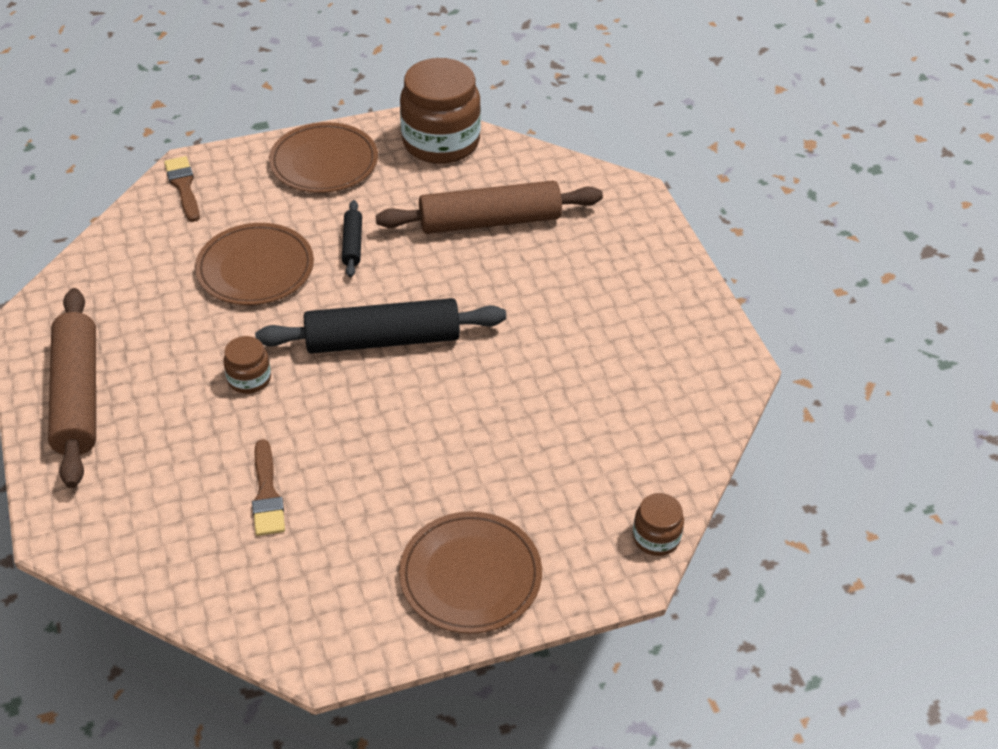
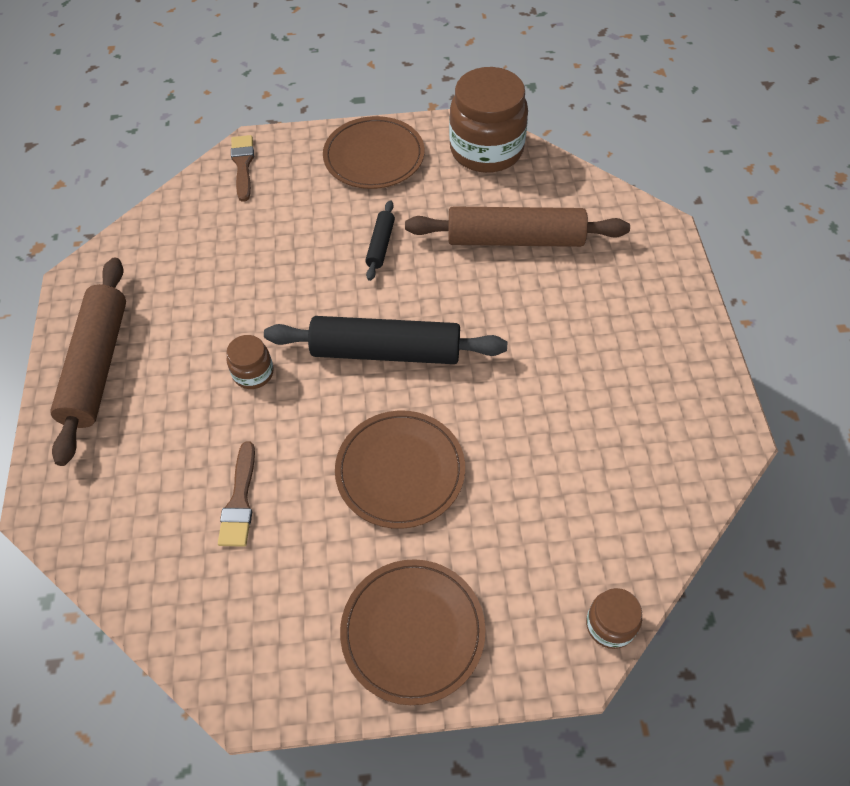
camera: 15 degrees right, 10 degrees up
brown plate [195,223,314,305] -> brown plate moved to [335,411,465,529]

